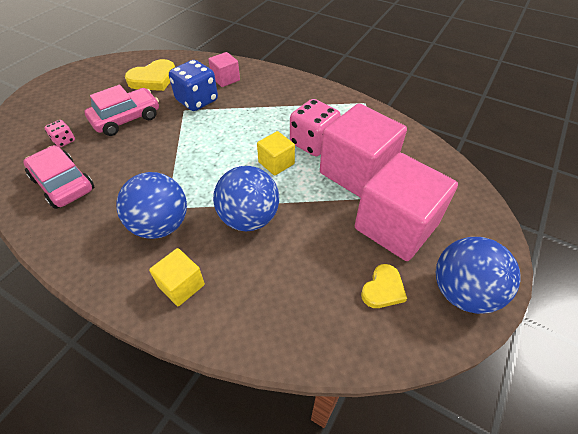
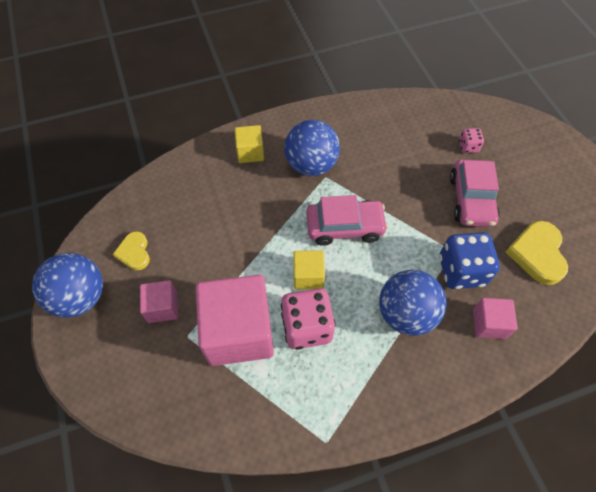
camera: 130 degrees right, 10 degrees up
pink car [23,145,94,209] -> pink car moved to [306,195,388,246]
blue ball [213,166,279,232] -> blue ball moved to [379,270,447,336]
pink cube [355,153,458,261] -> pink cube [140,280,178,323], size x0.49

